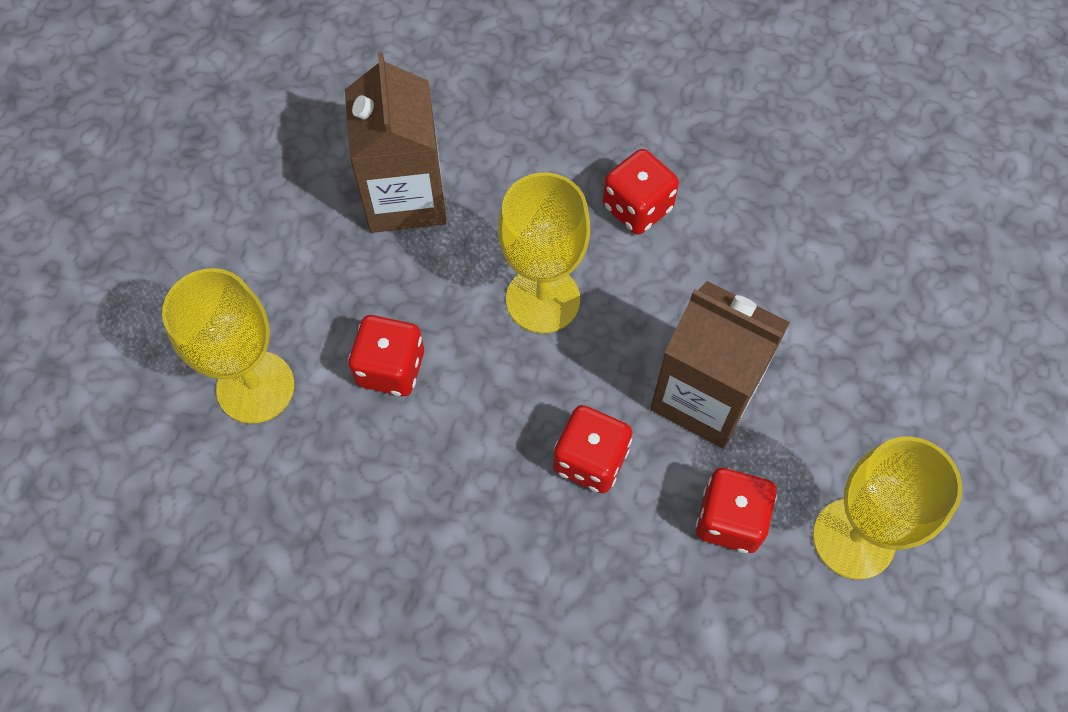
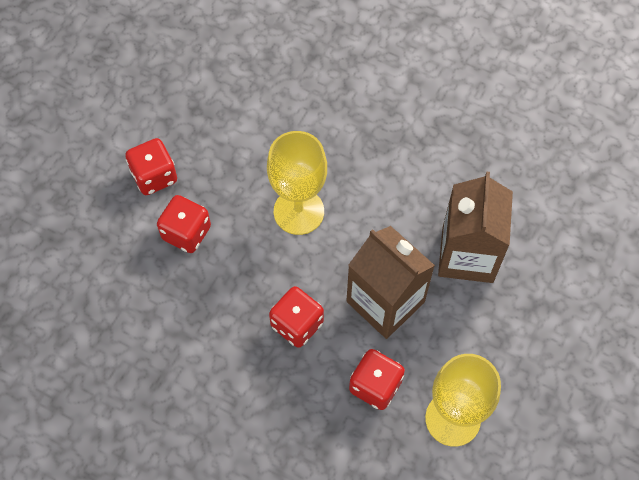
camera: 15 degrees right, 0 degrees up
yellow goblet [162,268,294,424] -> none
brown carton [345,52,446,233] -> brown carton moved to [438,172,513,283]
red dice [603,149,679,235] -> red dice moved to [125,138,177,195]

